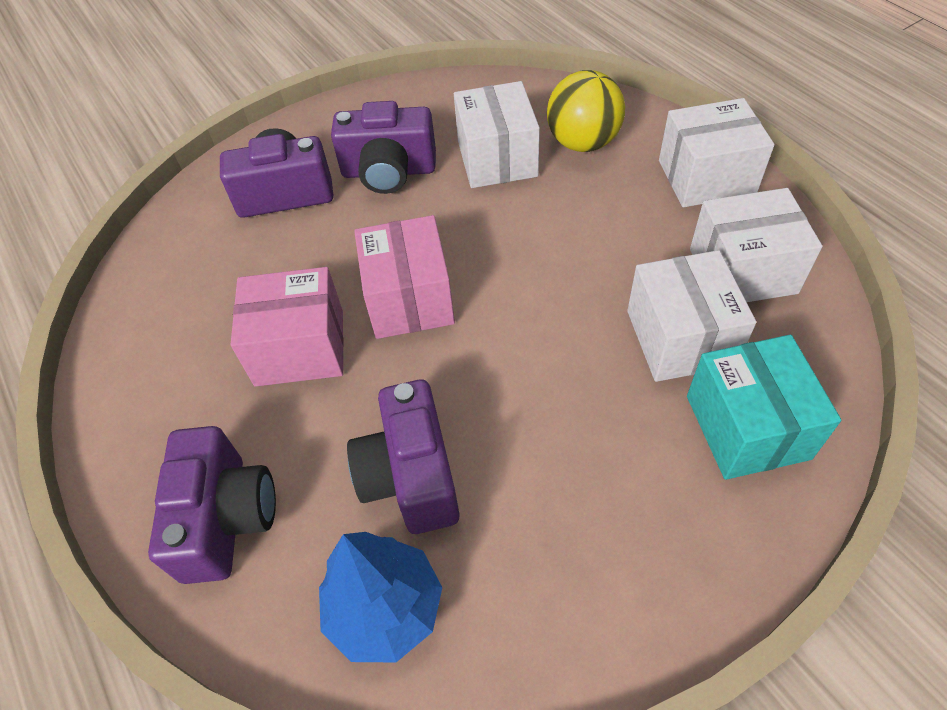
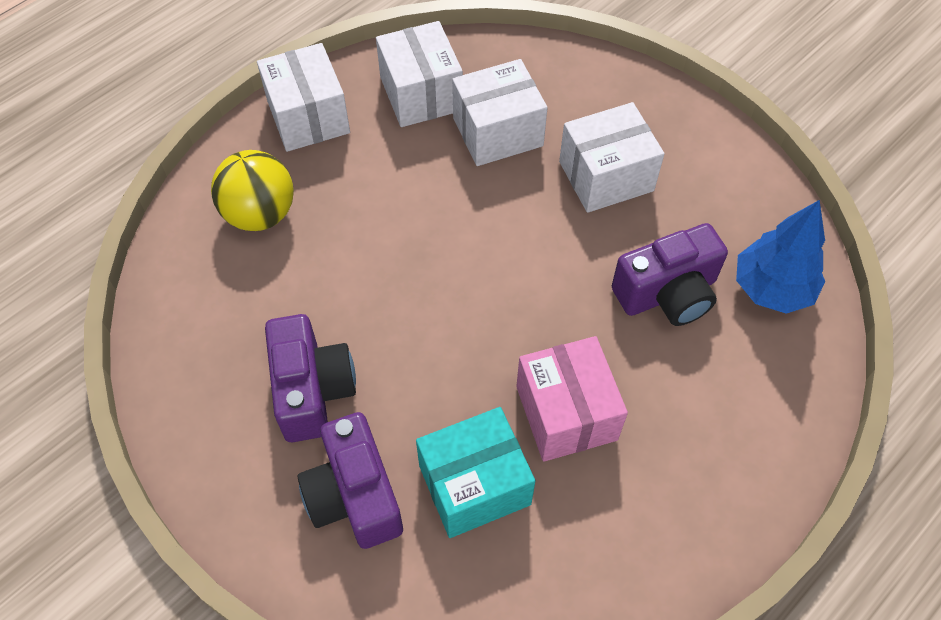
camera: 105 degrees left, 5 degrees up
purple camera [148,426,276,584] -> none
pink box [354,215,455,339] -> none
white box [454,81,540,188] -> white box moved to [559,102,665,213]
turquoise box [687,335,841,480] -> turquoise box moved to [416,407,535,538]

